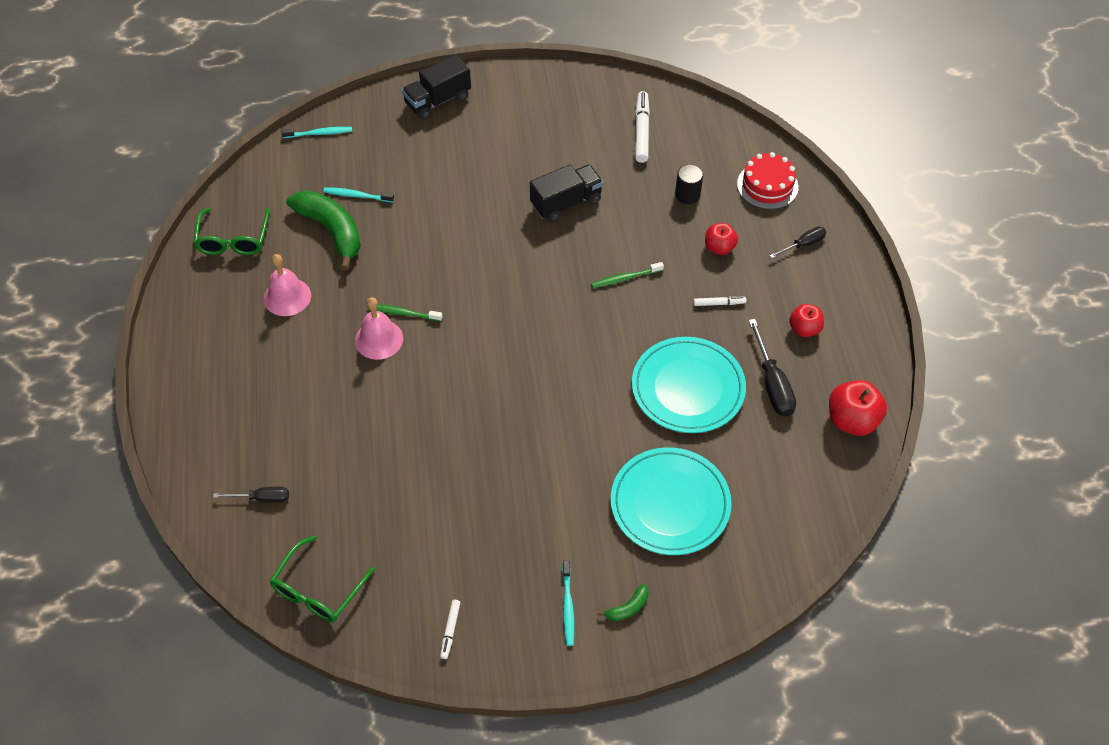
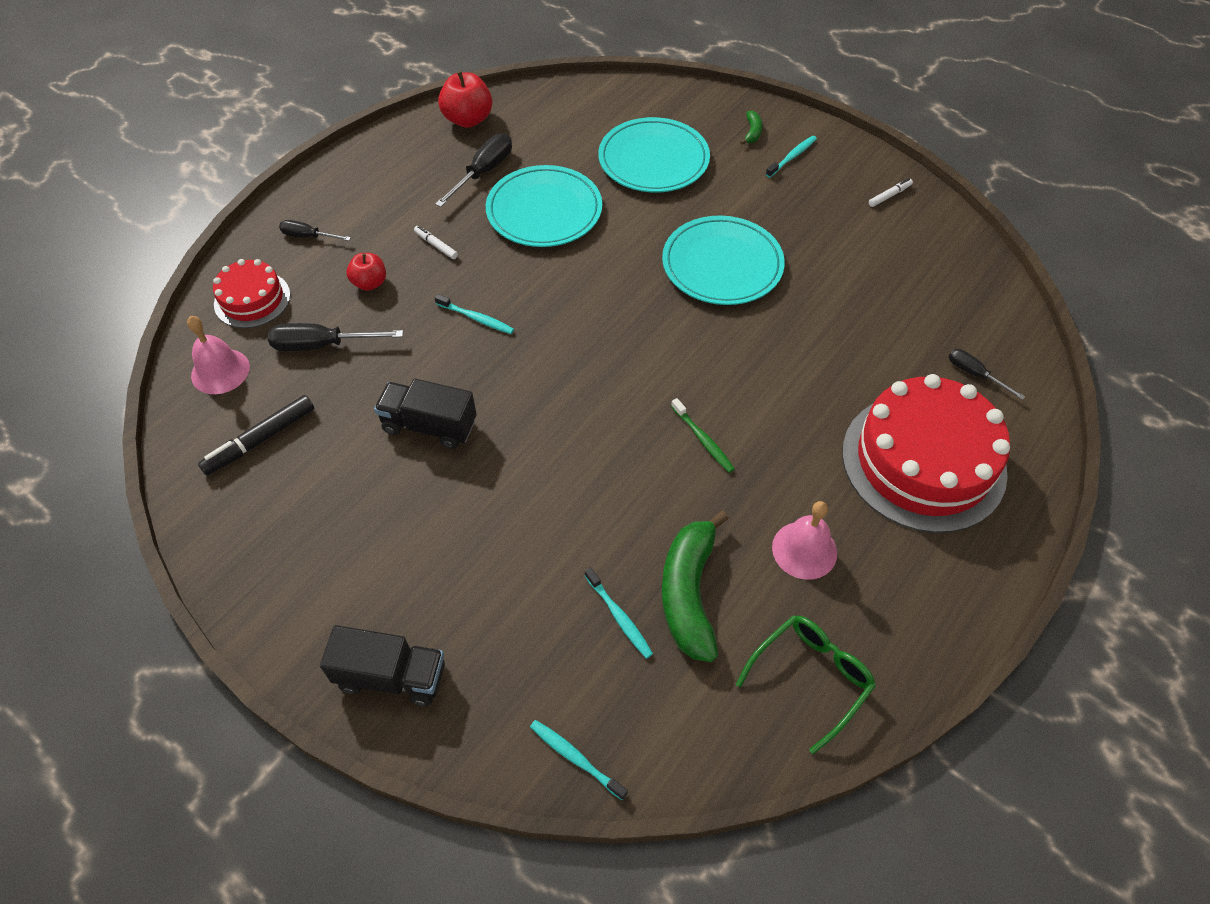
camera: 135 degrees left, 0 degrees up
green glasses [270,535,375,622] -> none
pink bell [355,297,403,360] -> pink bell moved to [187,316,250,394]
green toothbrush [591,262,664,288] -> turquoise toothbrush [435,294,514,334]
green banana [598,584,648,621] -> green banana turned 90 degrees clockwise [740,110,763,145]
white marker [635,91,650,163] -> black marker [198,395,314,475]
black cylinder [675,164,703,204] -> black screwdriver [268,323,403,351]
red apple [789,304,824,337] -> none
none -> turquoise plate [662,216,785,305]
none -> red cake [842,374,1010,533]

